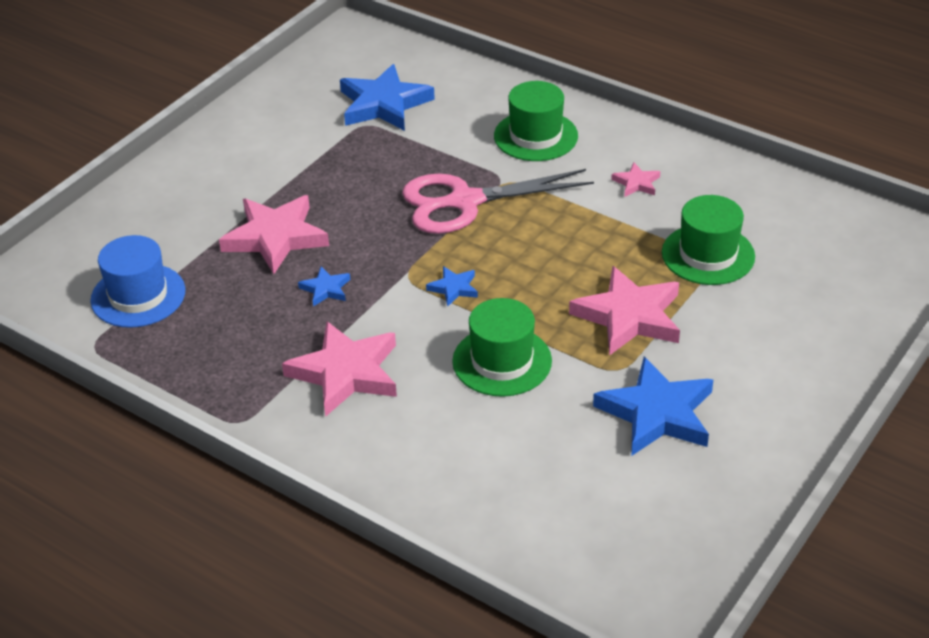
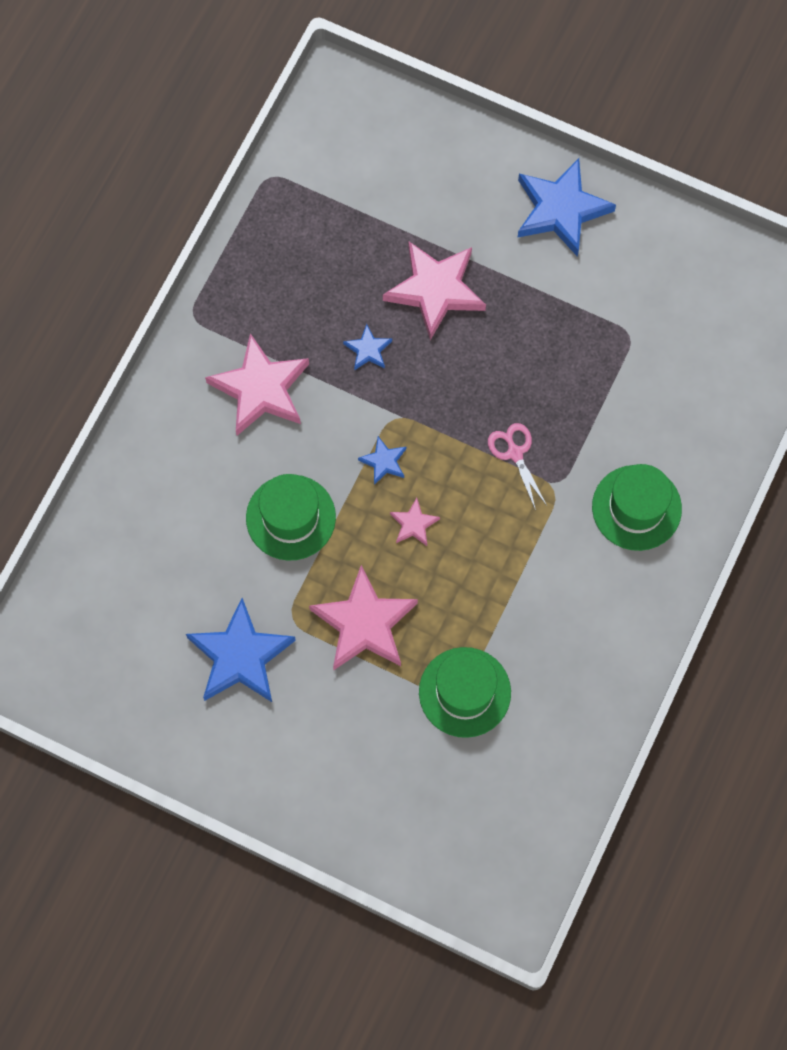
camera: 80 degrees right, 30 degrees up
blue hat [90,235,185,328] -> none
blue star [340,64,435,131] -> blue star moved to [517,158,616,257]
pink scissors [402,169,594,234] -> pink scissors [488,423,548,510], size x0.49
pink star [611,163,660,197] -> pink star moved to [390,498,440,546]

